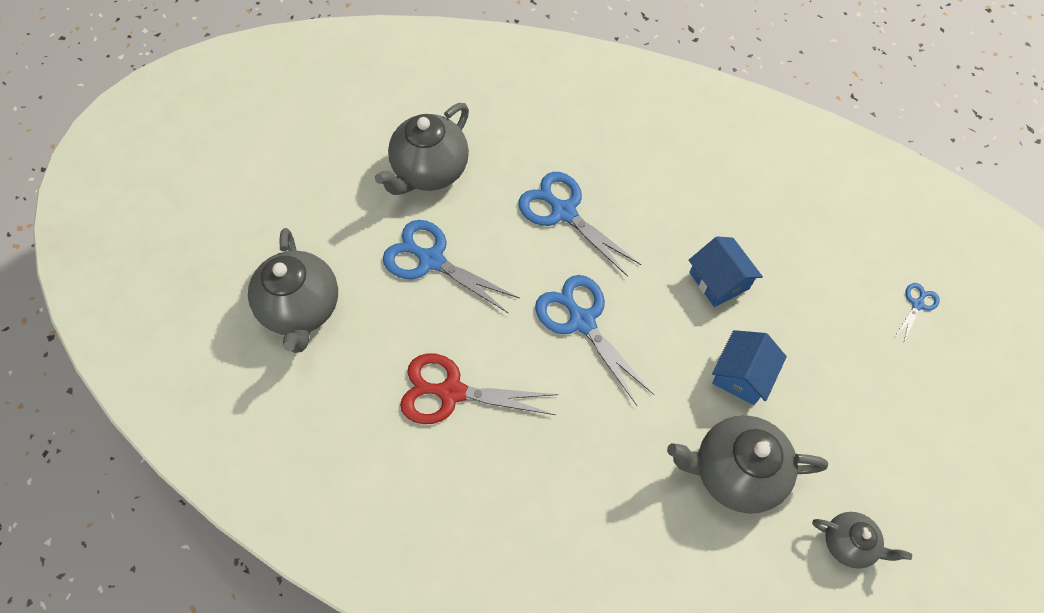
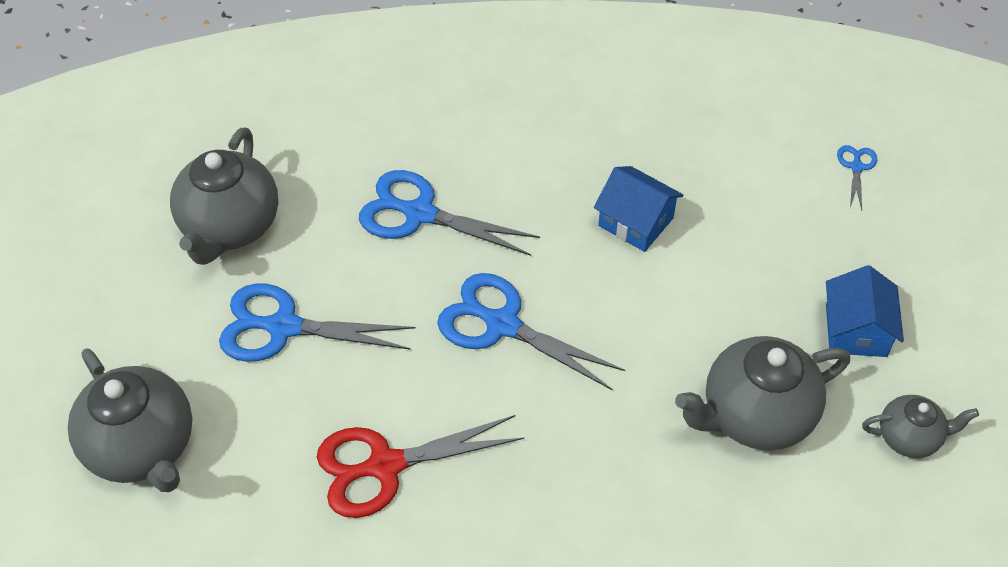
camera: 25 degrees left, 10 degrees down
blue house [712,330,787,405] -> blue house moved to [826,265,904,357]

